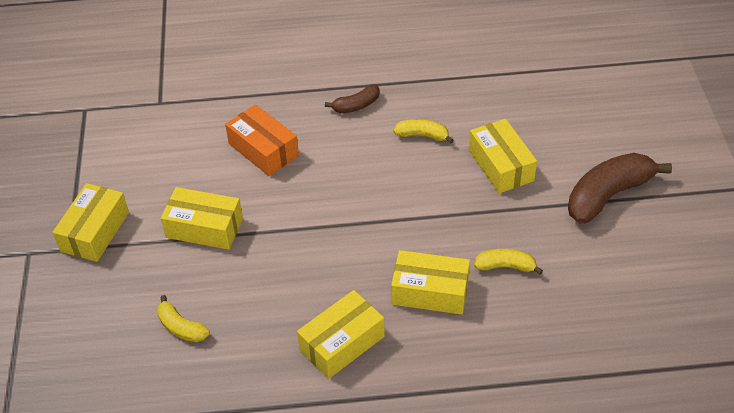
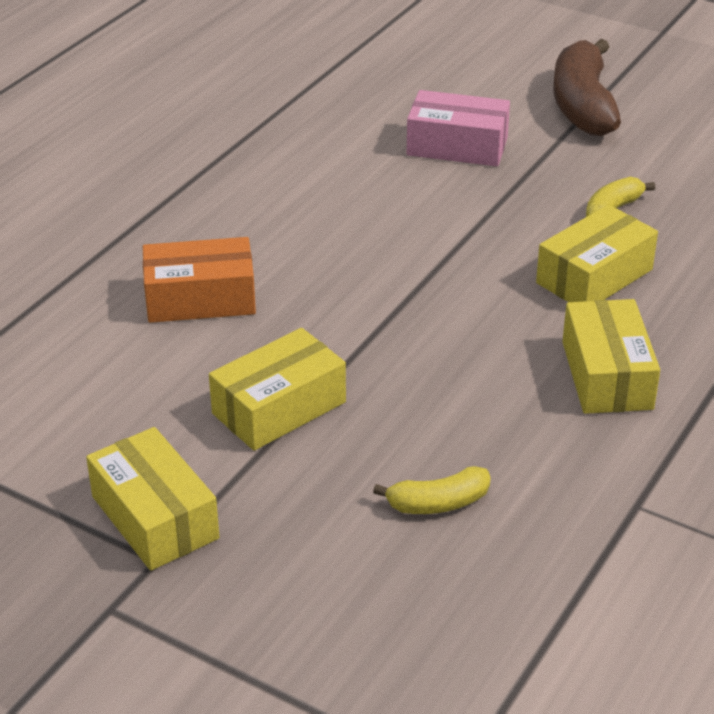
camera: 55 degrees left, 10 degrees down
brown banana [325,84,380,113] -> none
yellow banana [393,119,454,144] -> none
yellow box [469,119,537,193] -> pink box [407,90,510,166]

